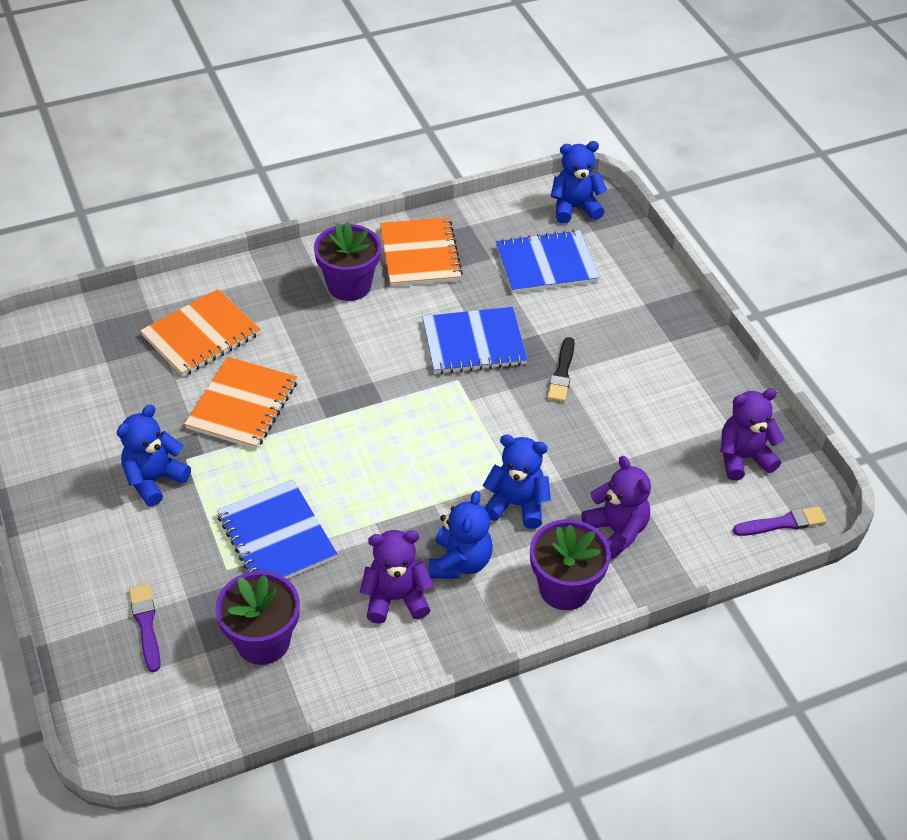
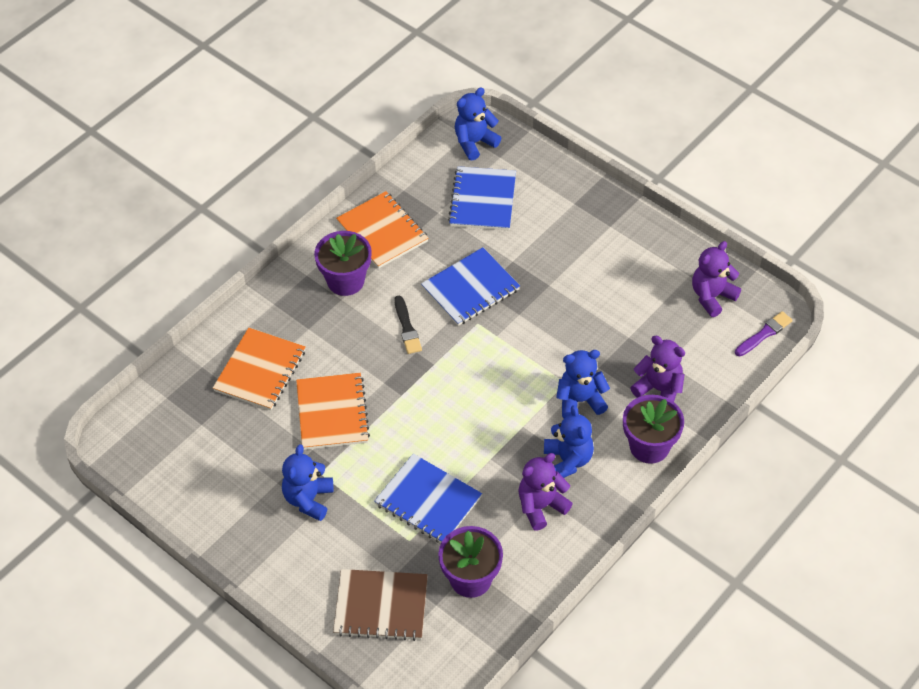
camera: 25 degrees left, 5 degrees up
purple brush [129,584,161,672] -> brown notebook [333,569,428,641]
blue notebook [496,230,599,293] -> blue notebook turned 45 degrees counterclockwise [448,166,516,230]
black brush [547,337,575,402] -> black brush moved to [394,296,422,354]

